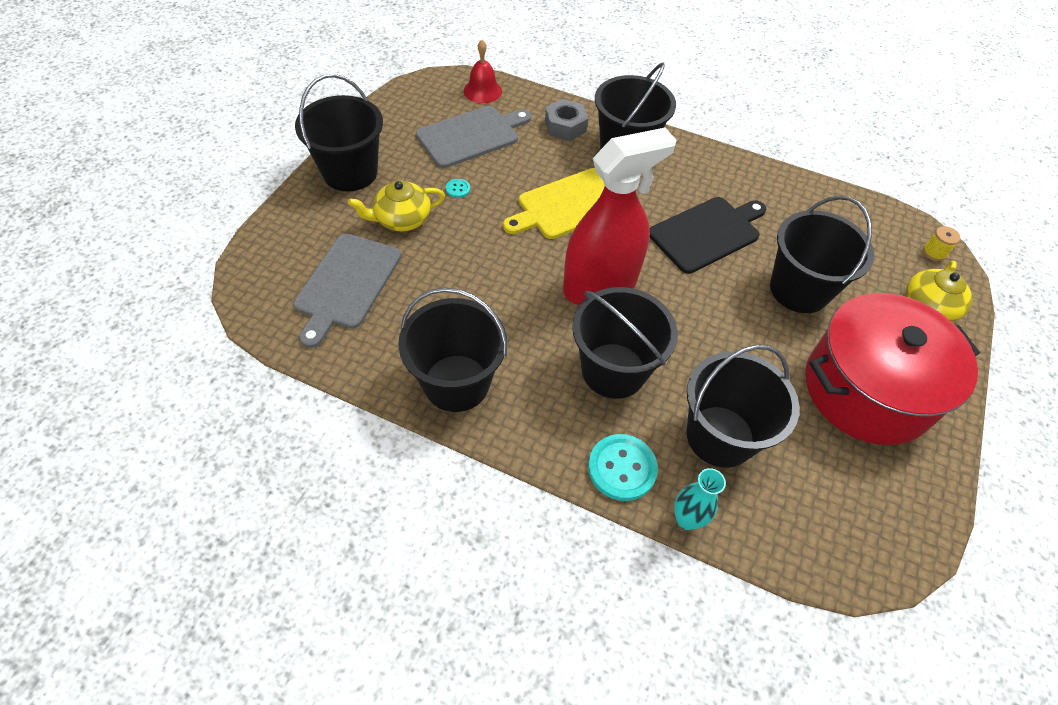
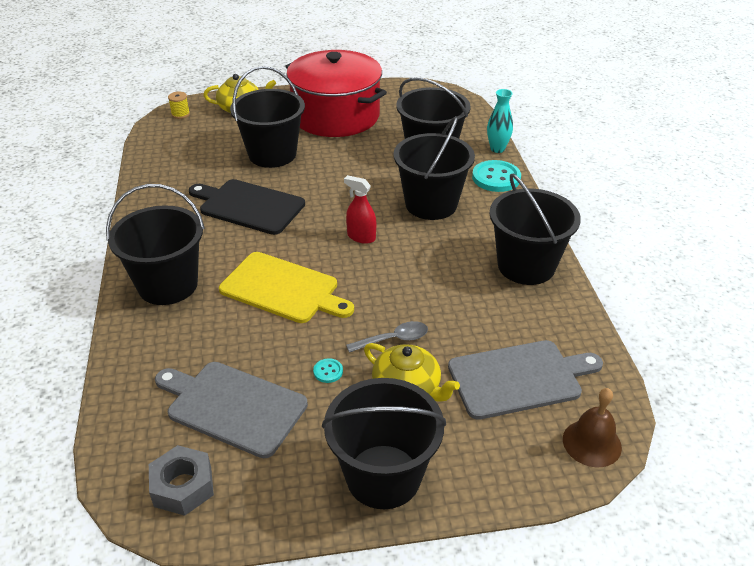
camera: 120 degrees left, 15 degrees down
red bell [463,40,502,103] -> none
grey nut [545,99,588,141] -> grey nut moved to [149,445,214,516]
red spray bottle [563,128,677,305] -> red spray bottle [344,175,376,244], size x0.42
none -> grey spoon [346,321,428,353]
none -> brown bell [563,388,622,467]

